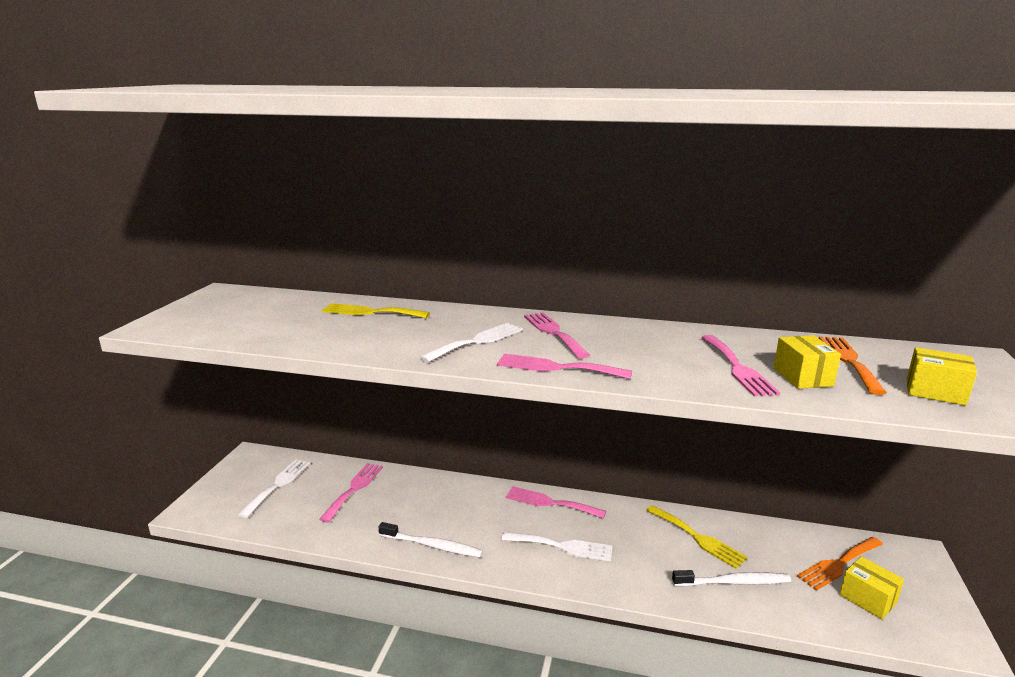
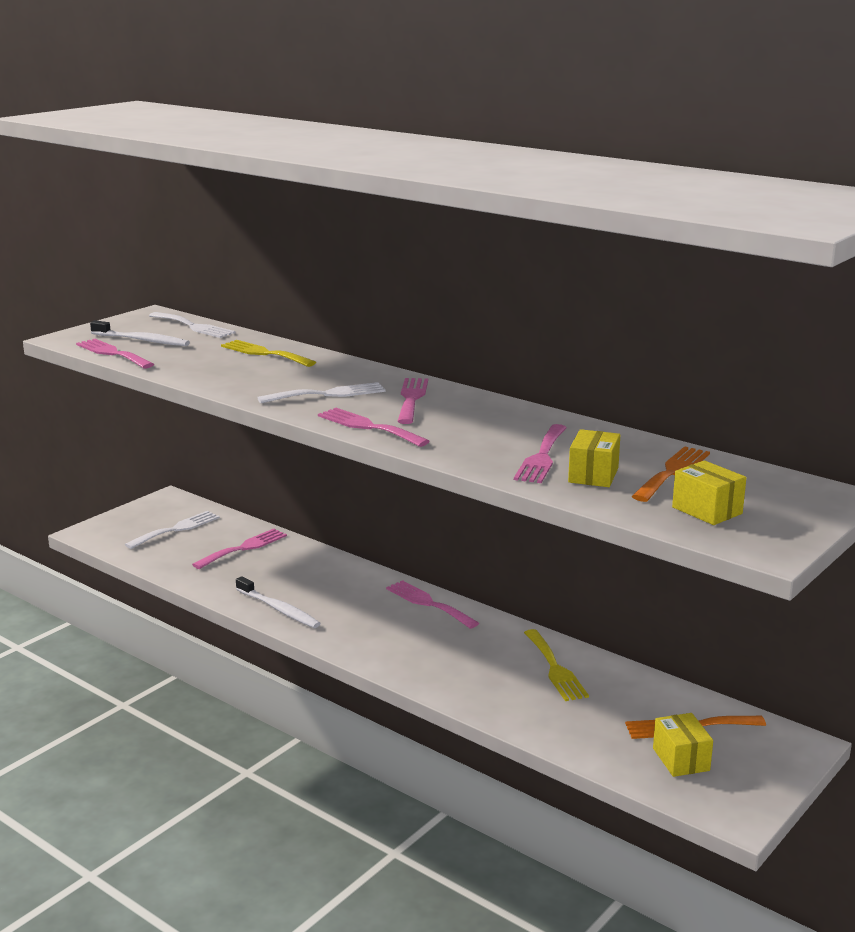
camera: 25 degrees right, 0 degrees up
white fork [501,532,613,561] -> white fork moved to [149,312,236,338]
white toothbrush [672,570,791,587] -> white toothbrush moved to [90,320,190,346]
none -> pink fork [76,339,154,369]

